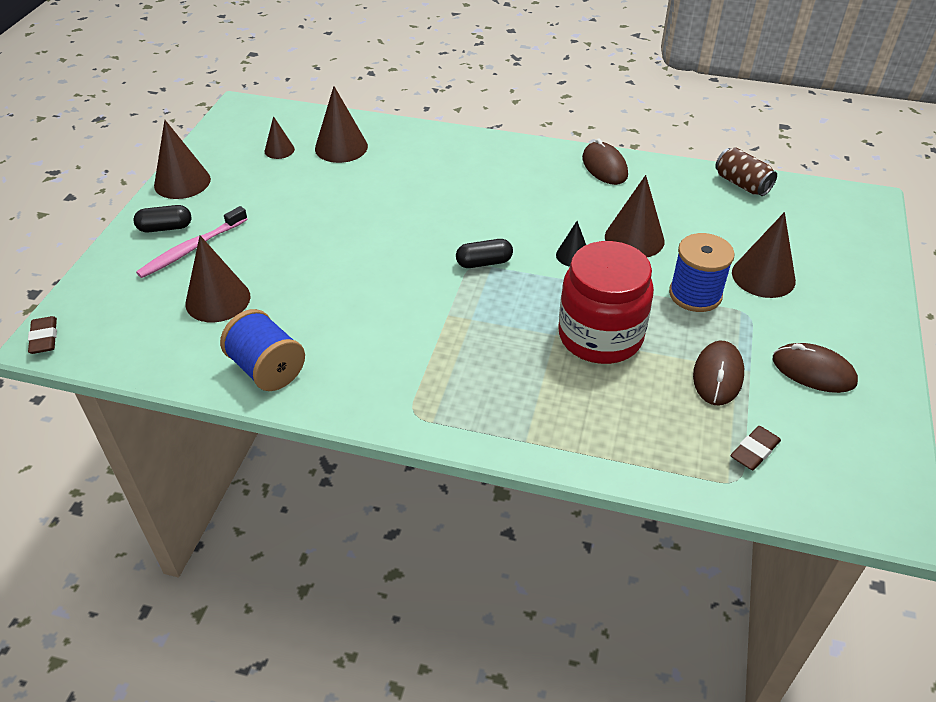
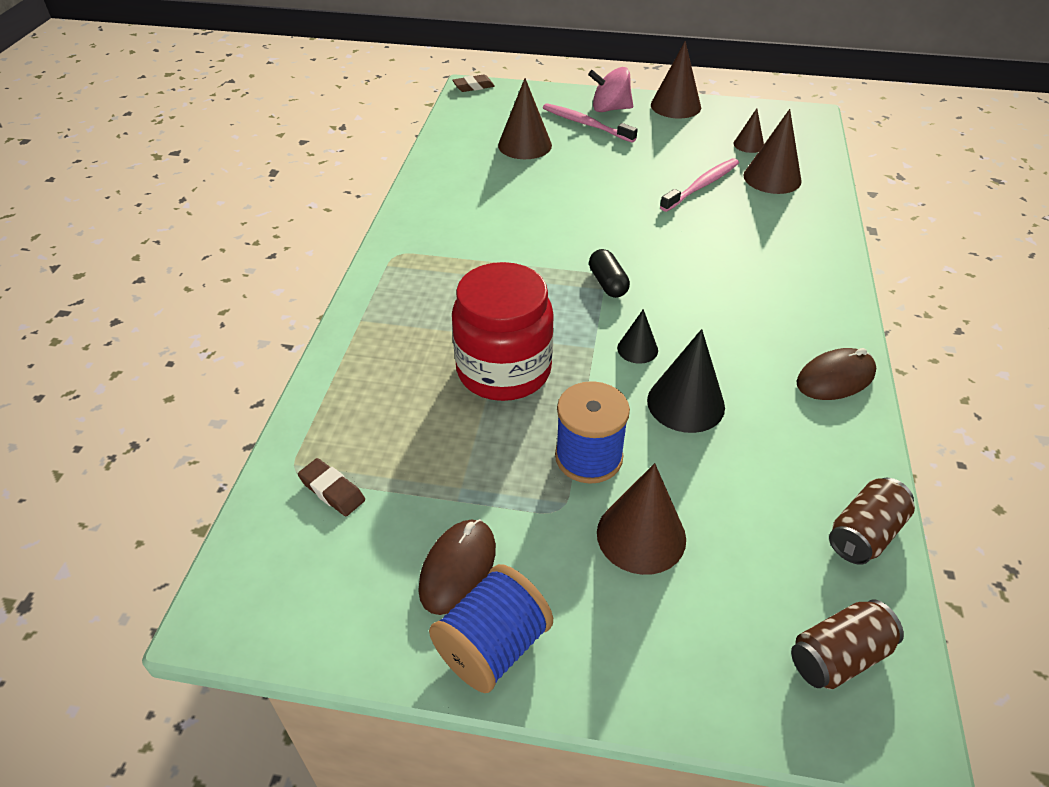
camera: 85 degrees right, 0 degrees up
black capsule [133,205,192,232] -> pink spinning top [588,67,633,112]
blue spool [220,309,305,391] -> blue spool moved to [429,564,553,693]
brown cone [605,175,664,257] -> black cone [647,329,725,433]
brown mouse [693,340,744,405] -> none
none -> pink toothbrush [660,158,739,212]
none -> brown can [791,599,904,689]

